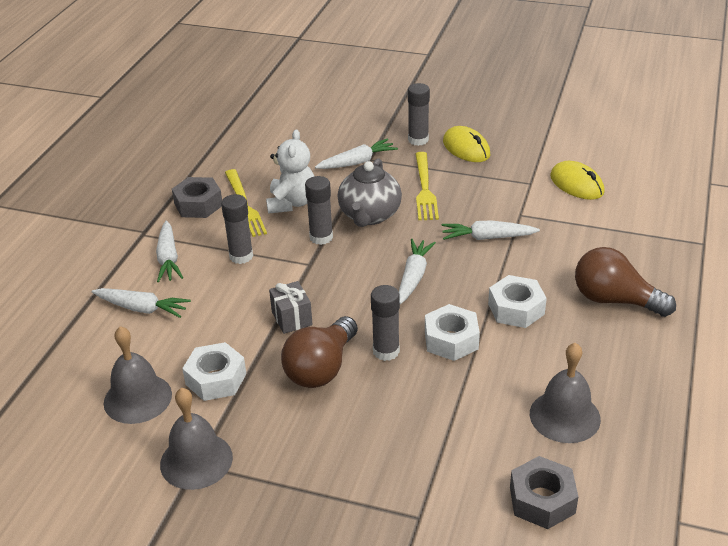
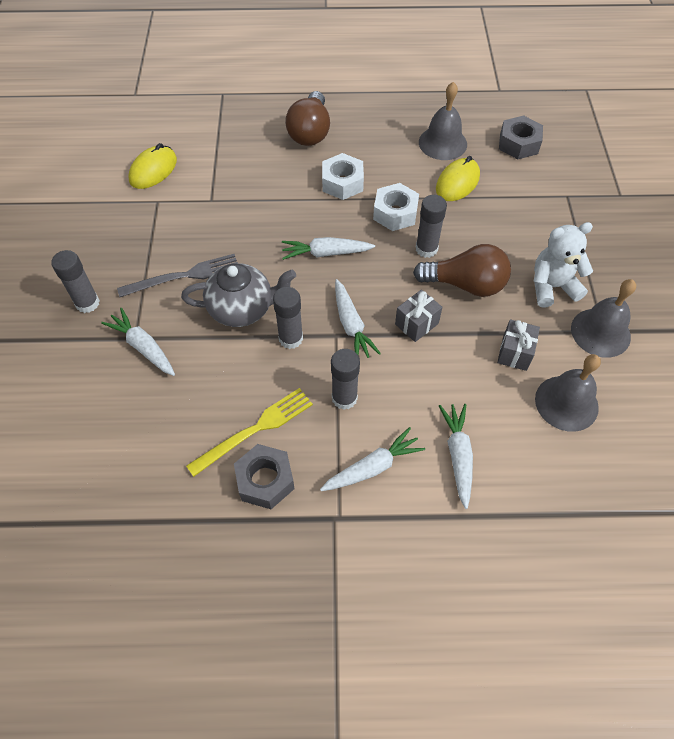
camera: 110 degrees left, 20 degrees up
white nut [182,342,246,401] -> grey gift [497,319,540,371]
white teddy bear [266,129,314,214] -> white teddy bear moved to [533,222,593,307]
yellow fork [415,152,439,220] -> grey fork [117,254,238,297]
white carrot [441,220,540,240] -> white carrot moved to [335,279,381,358]
yellow mouse [443,126,490,162] -> yellow mouse moved to [436,156,480,201]

